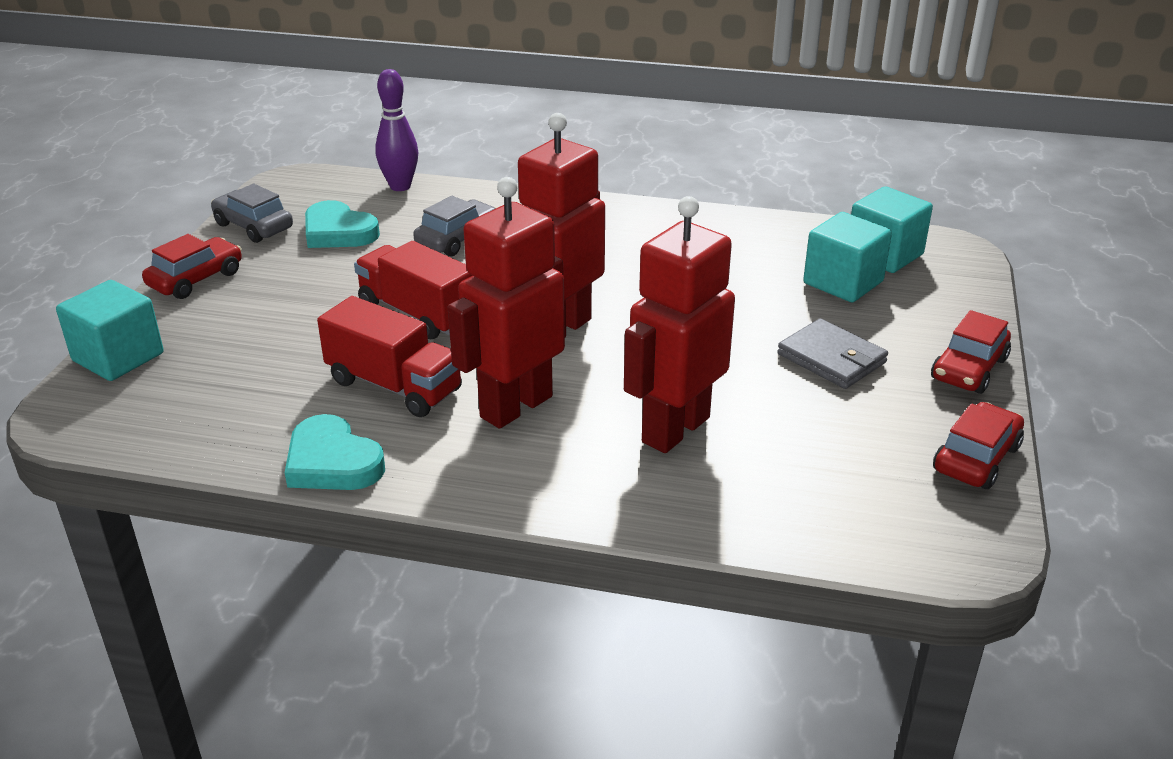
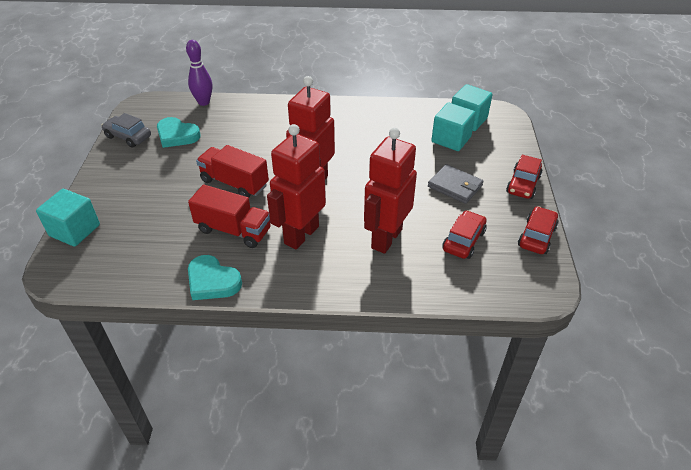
camera: 10 degrees left, 10 degrees up
red car [142,234,242,299] -> red car moved to [442,210,486,259]
grey car [413,196,496,256] -> none

